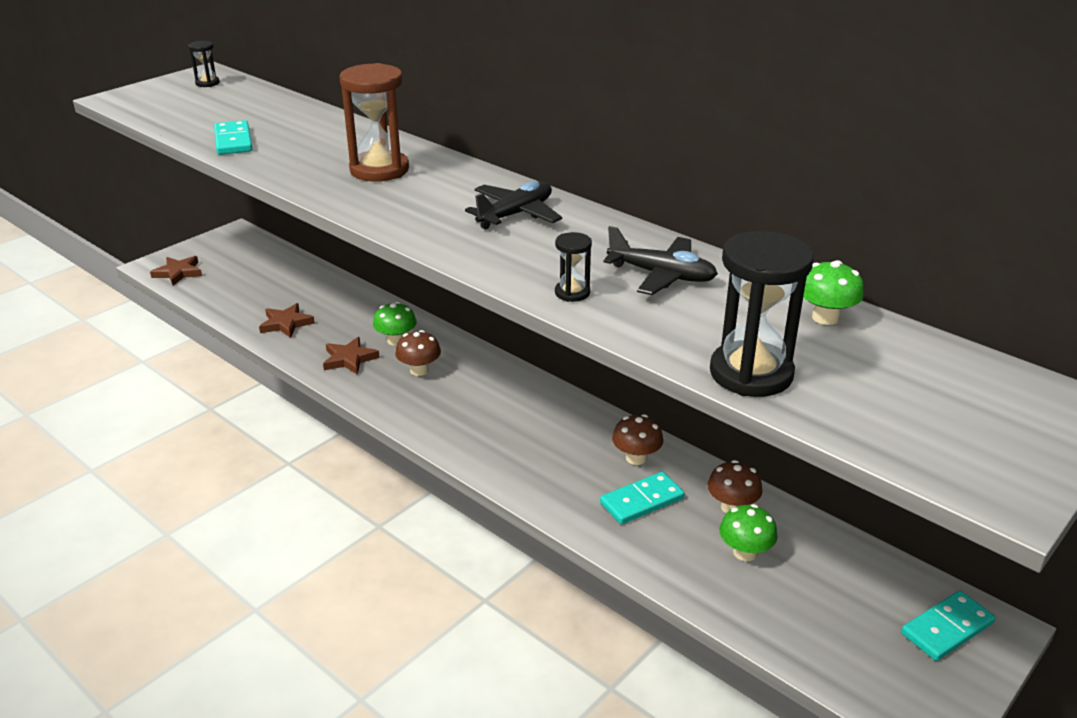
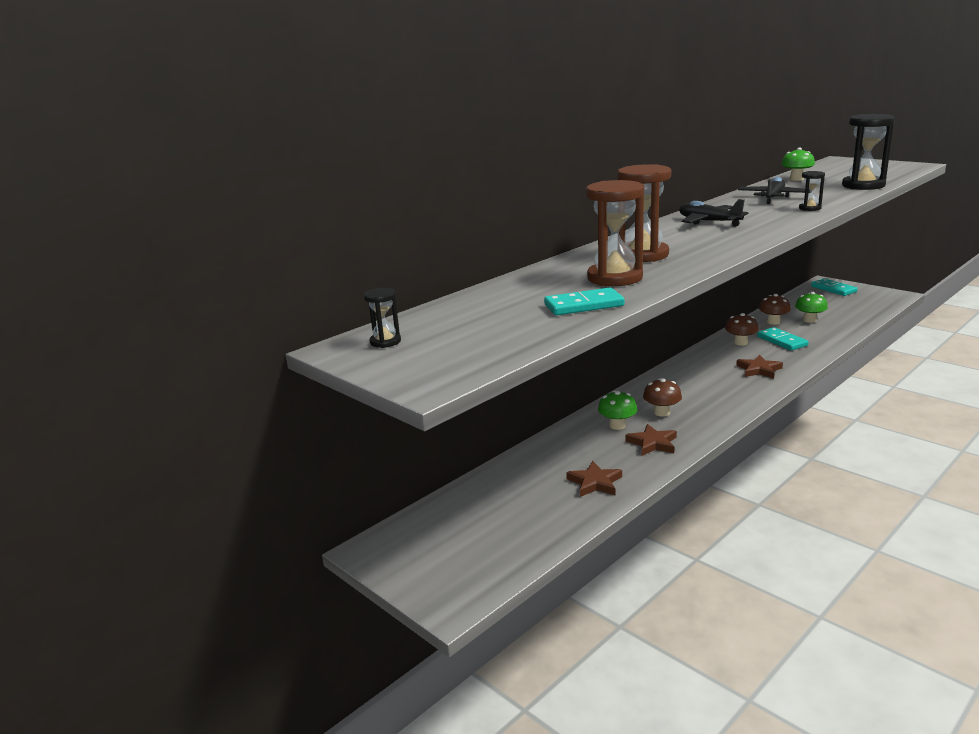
camera: 85 degrees left, 10 degrees down
brown star [150,256,202,286] -> brown star moved to [736,355,783,379]
none -> brown hourglass [586,180,644,286]

